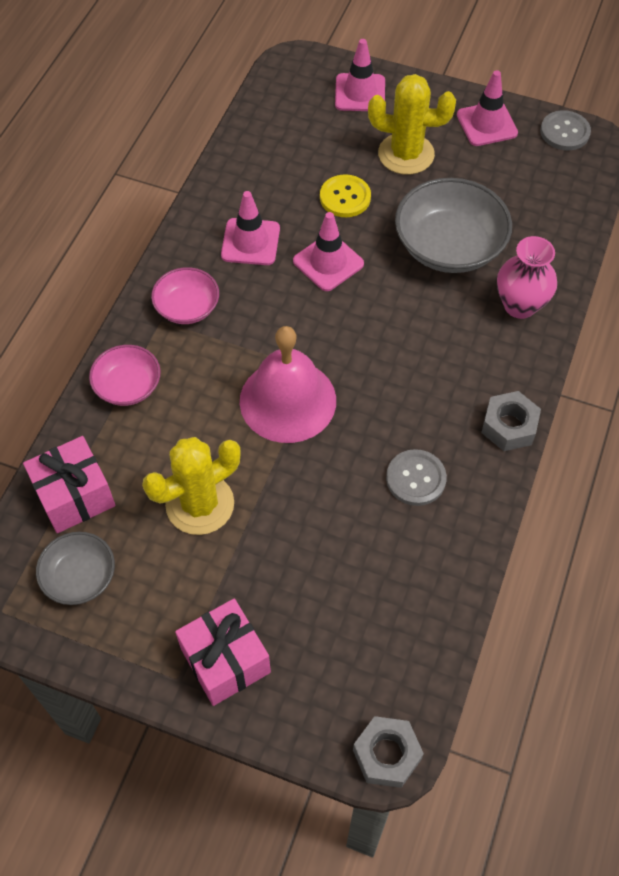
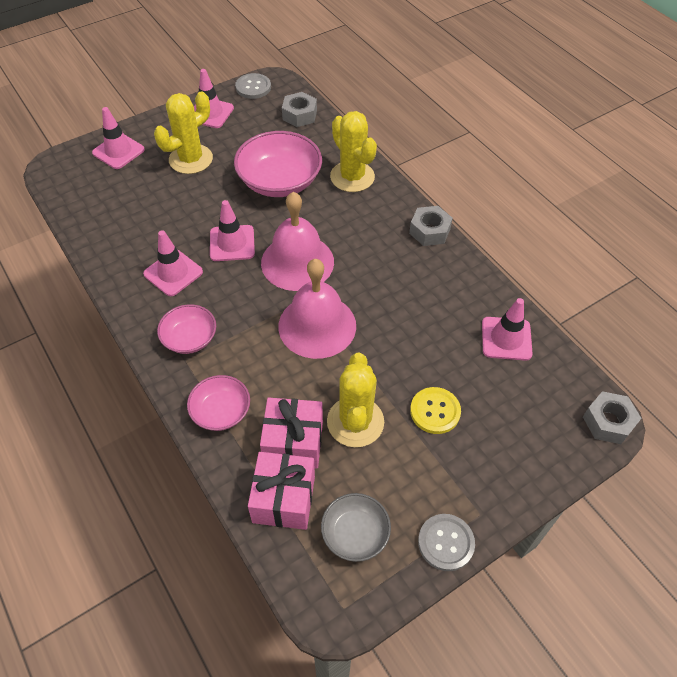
camera: 55 degrees left, 5 degrees down
pink gift [175,598,271,706] -> pink gift moved to [260,397,323,469]
yellow button [320,174,371,217] -> yellow button moved to [410,387,461,434]
grey button [386,449,447,506] -> grey button moved to [418,514,475,571]
grey bowl [395,178,512,273] -> pink bowl [234,131,322,197]
pink vase [497,236,557,319] -> yellow cactus [330,111,377,192]
none -> pink bell [261,192,334,291]
none -> grey nut [282,92,317,127]
none -> pink traffic cone [482,298,533,361]

